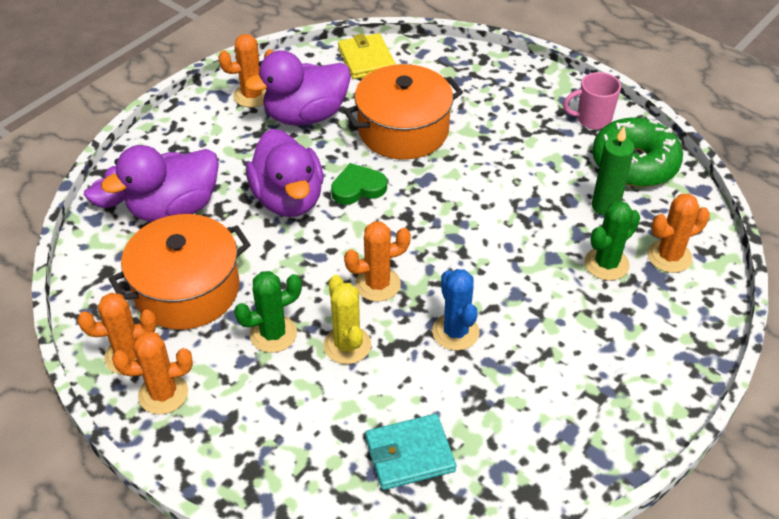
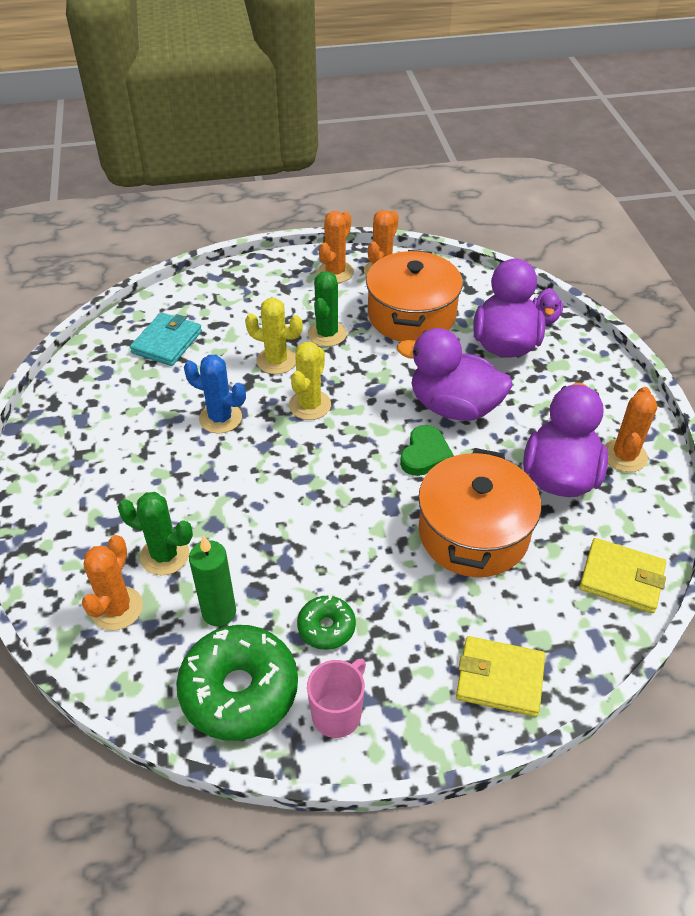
camera: 130 degrees right, 0 degrees up
orange cactus [344,221,411,302] -> yellow cactus [289,342,331,420]
green cactus [584,201,640,281] -> green cactus turned 75 degrees counterclockwise [118,492,193,575]
none -> green donut [297,595,356,650]
none -> yellow wallet [456,636,545,717]

